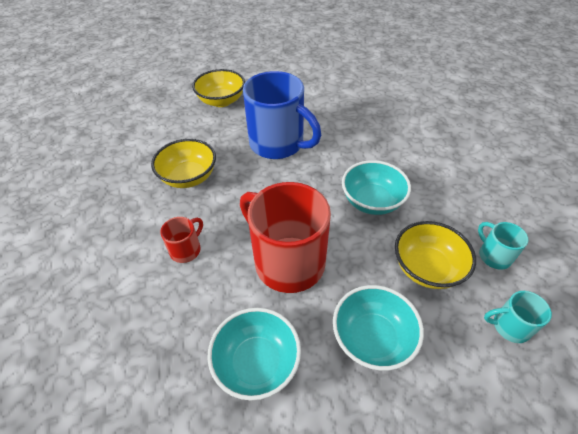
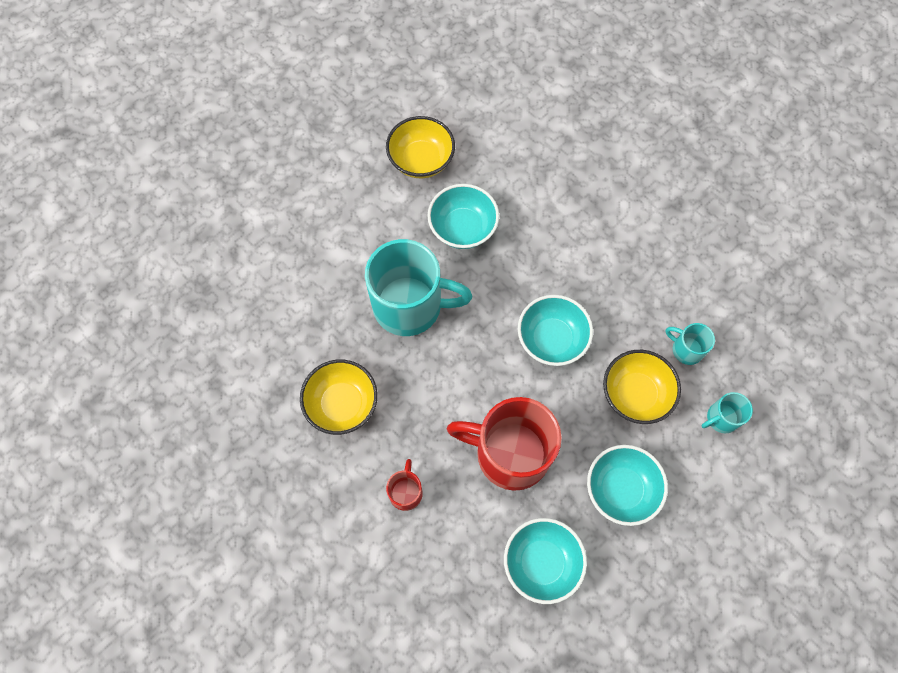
camera: 30 degrees left, 20 degrees up
yellow bowl [192,69,245,107] -> yellow bowl moved to [386,116,455,178]
blue mug [243,71,321,159] -> turquoise mug [365,239,473,336]
none -> turquoise bowl [427,184,499,249]

